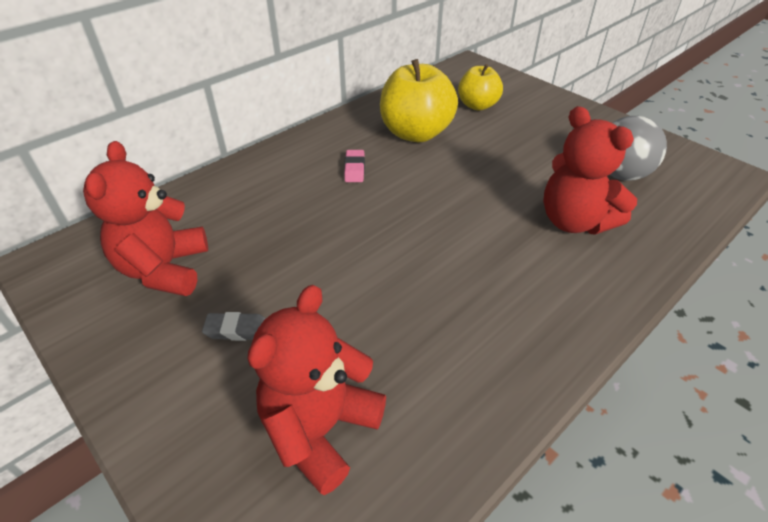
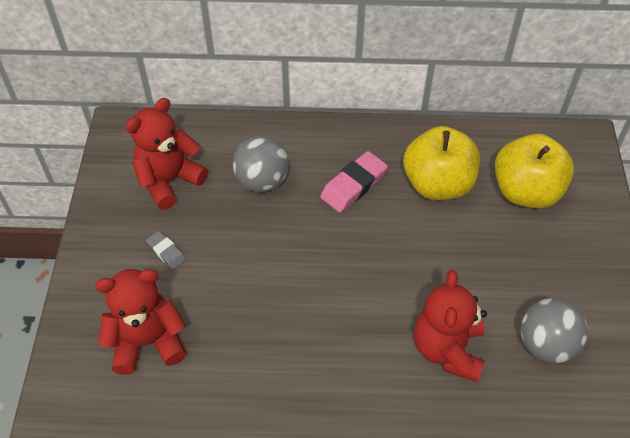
camera: 45 degrees right, 10 degrees up
pink eraser [344,150,365,182] -> pink eraser [320,151,388,213], size x1.75
yellow apple [458,64,503,111] -> yellow apple [495,134,574,208], size x1.62
none -> grey ball [233,136,289,192]

